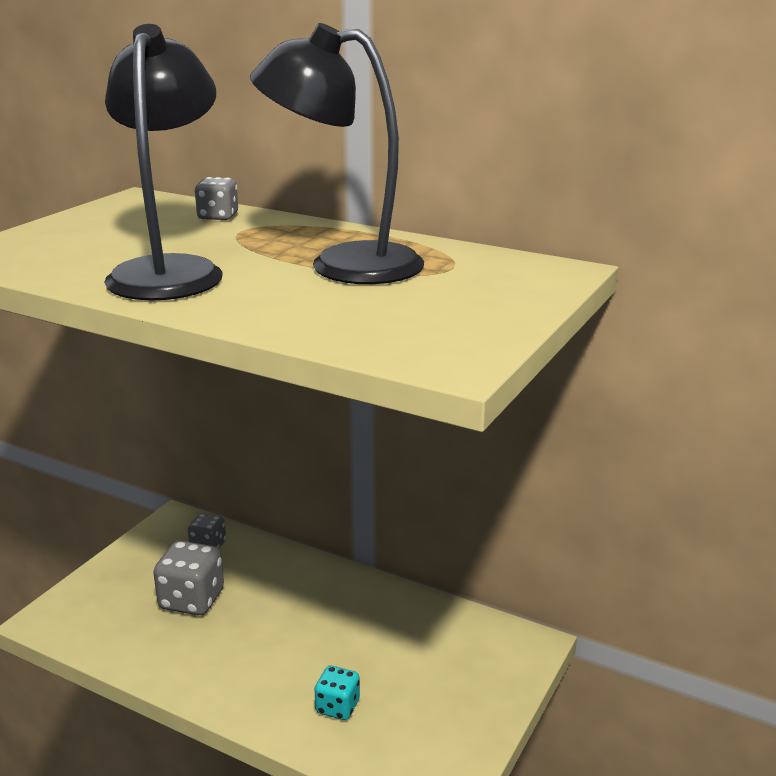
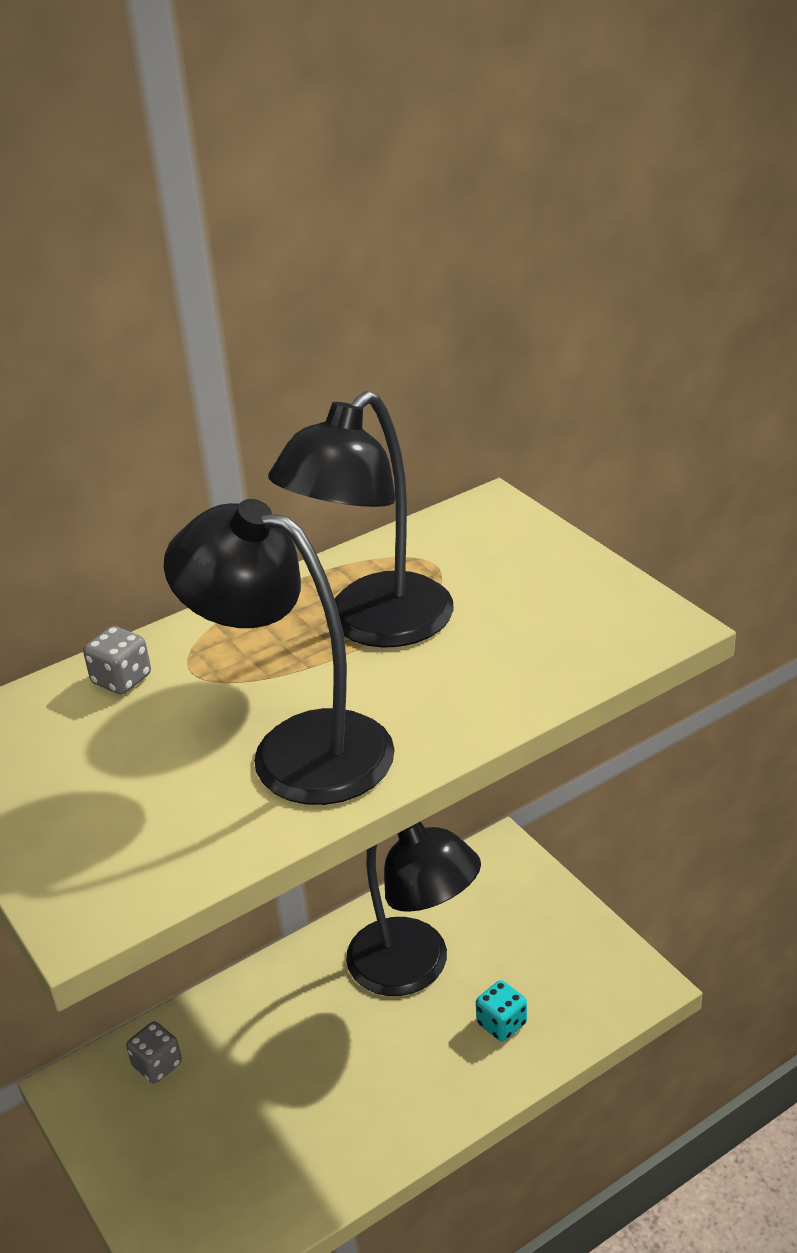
camera: 60 degrees left, 10 degrees up
grey dice [153,541,224,615] -> none
none -> black lamp [346,821,481,996]

